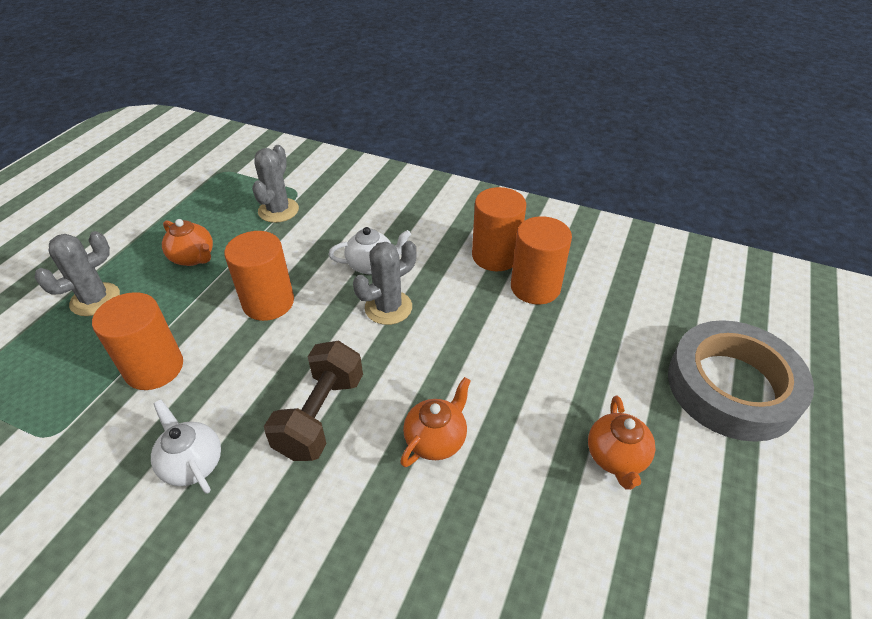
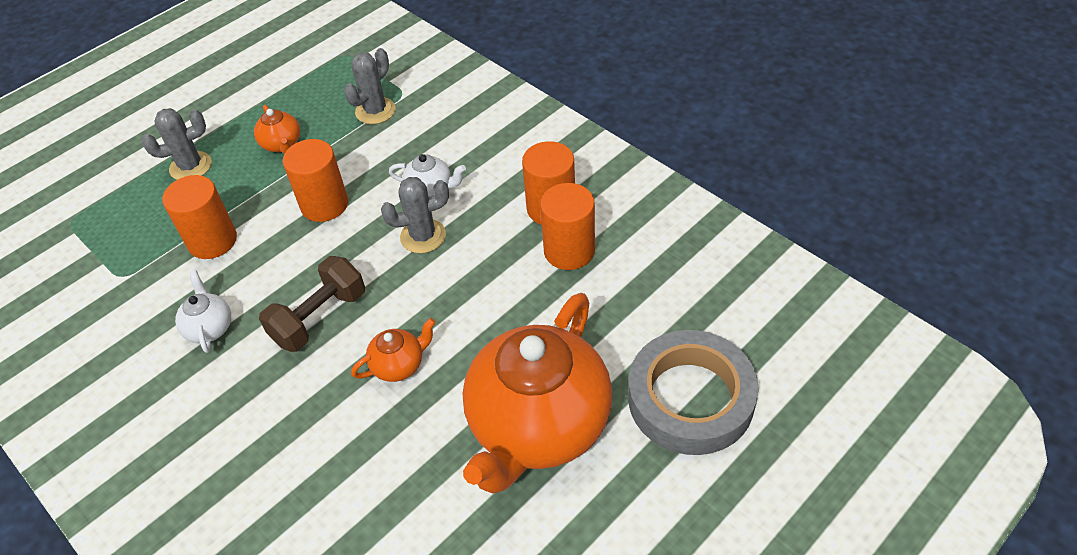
camera: 25 degrees right, 5 degrees up
orange teapot [588,395,656,490] -> orange teapot [463,293,612,494], size x2.46

